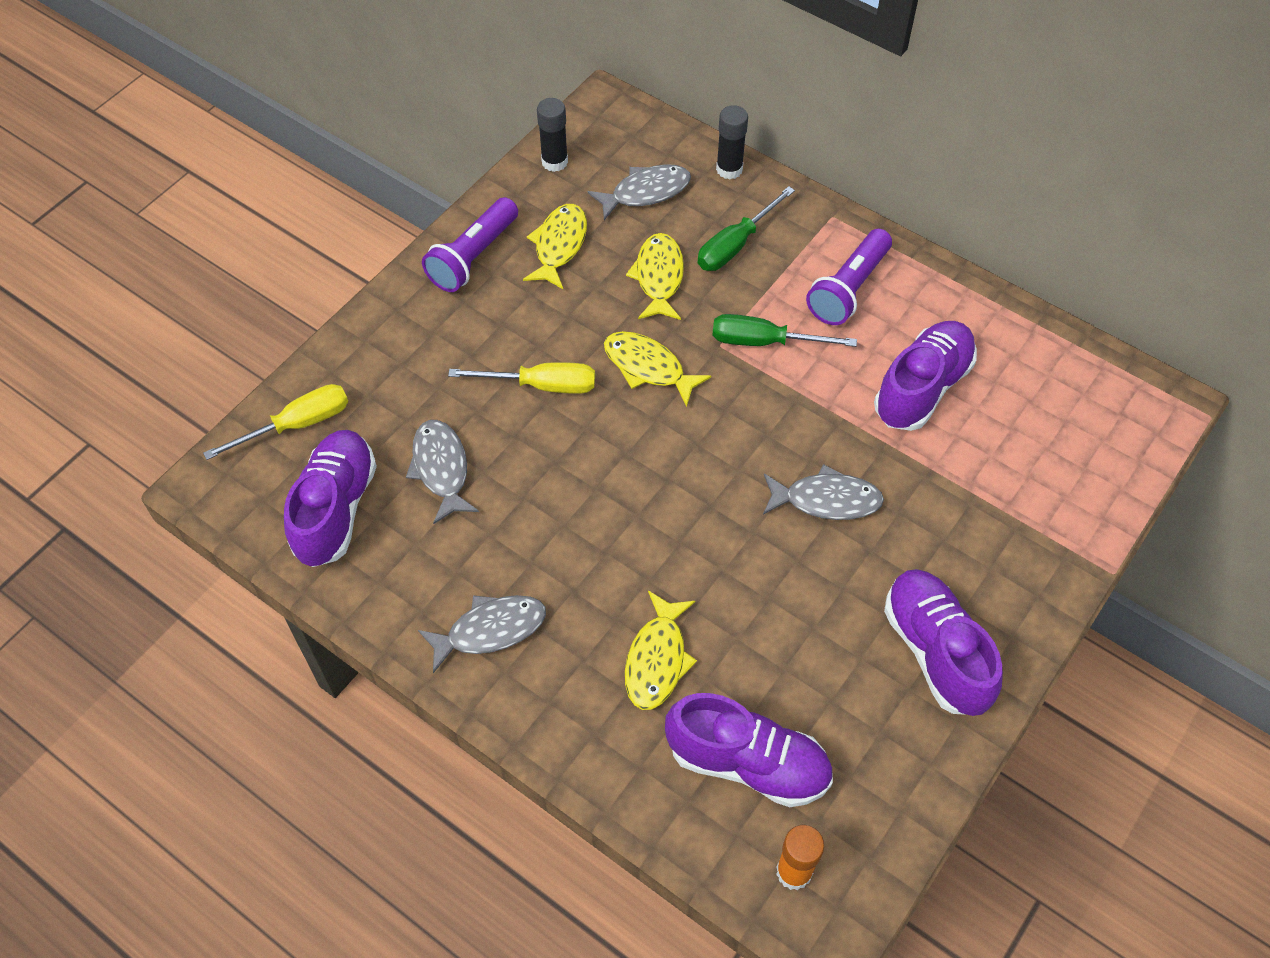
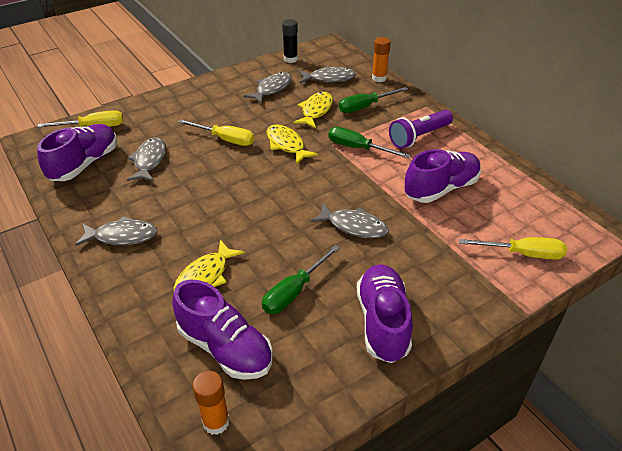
camera: 20 degrees right, 15 degrees down
purple flashlight [422,197,518,292] -> none
yellow fish [523,204,587,289] -> grey fish [244,72,292,104]
black glue stick [716,105,748,179] -> orange glue stick [372,37,391,82]
none -> green screwdriver [262,245,340,314]
none -> yellow screwdriver [459,237,567,259]

